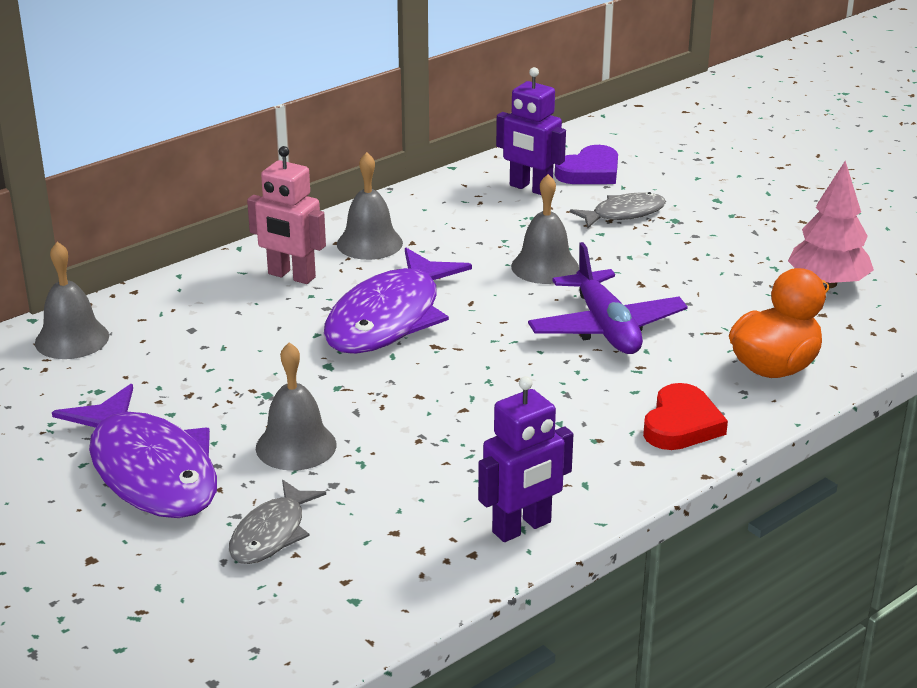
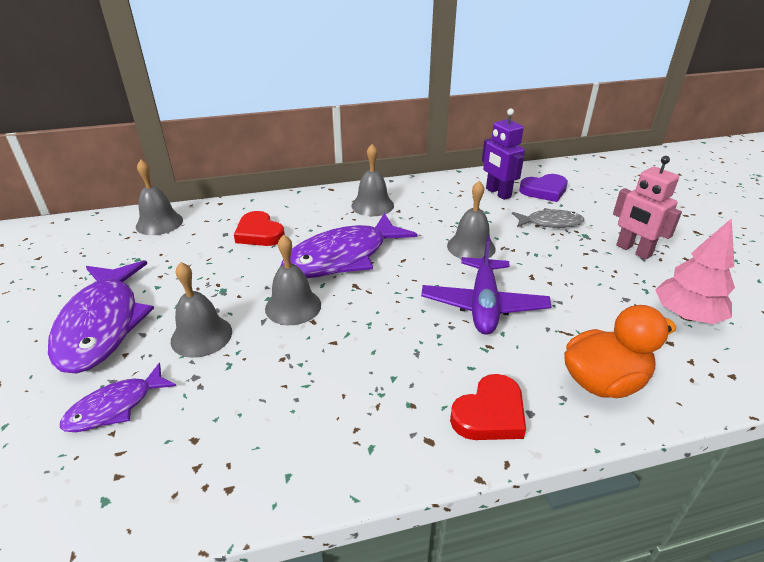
camera: 25 degrees right, 5 degrees up
grey fish [229,480,326,564] -> purple fish [60,363,176,432]
pink robot [247,146,326,284] -> pink robot moved to [613,156,682,260]
purple robot [478,376,573,542] -> none
none -> red heart [234,211,285,246]
none -> grey bell [265,235,321,325]

